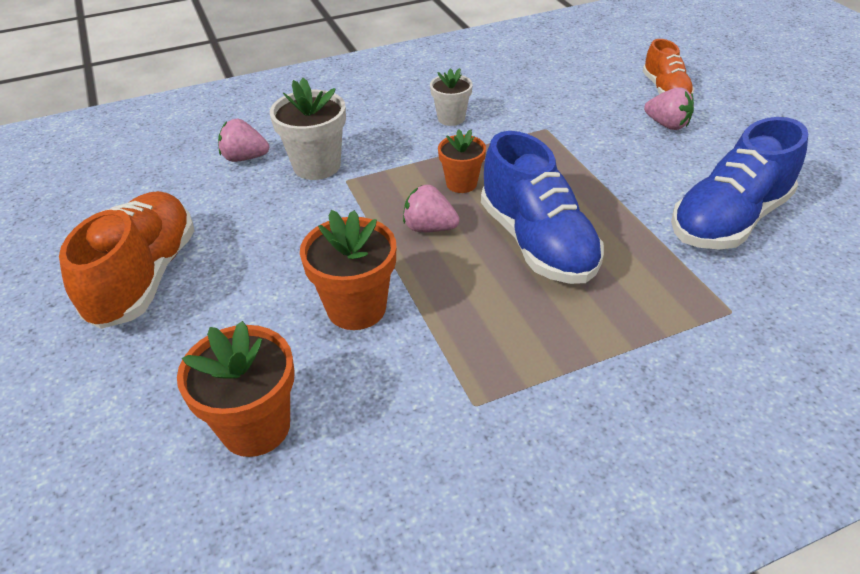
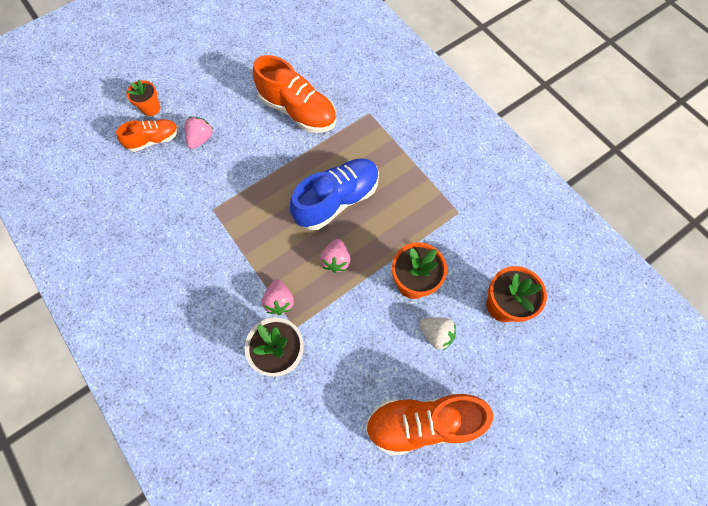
camera: 105 degrees left, 25 degrees up
pink strawberry [218,119,269,162] -> pink strawberry moved to [262,279,294,315]
white flower pot [430,68,473,126] -> none
orange flower pot [438,129,486,193] -> orange flower pot moved to [126,80,160,116]
blue shoe [671,117,808,249] -> orange shoe [253,55,336,133]
none -> white strawberry [419,318,456,350]

